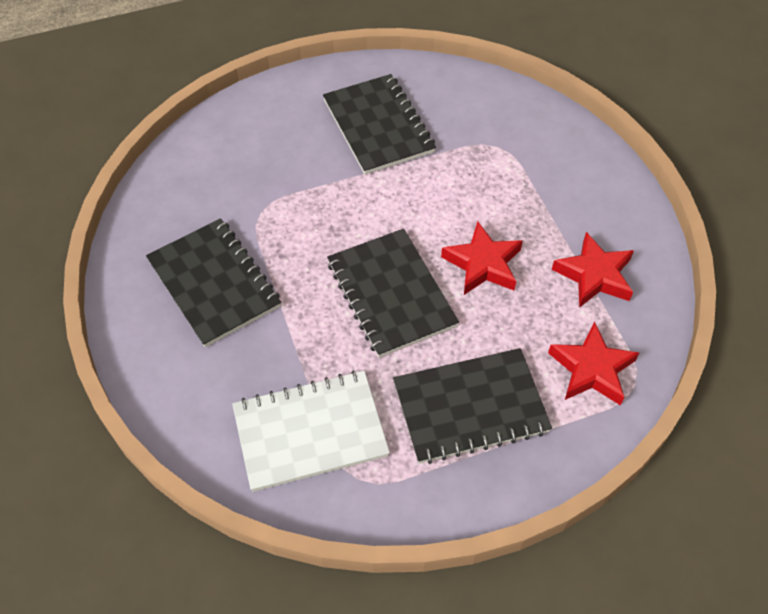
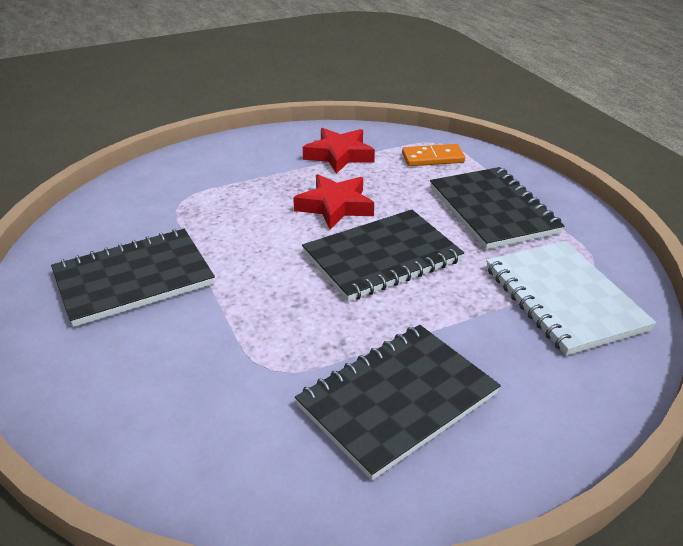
camera: 95 degrees left, 20 degrees down
red star [548,321,639,405] -> orange domino [402,144,465,166]

